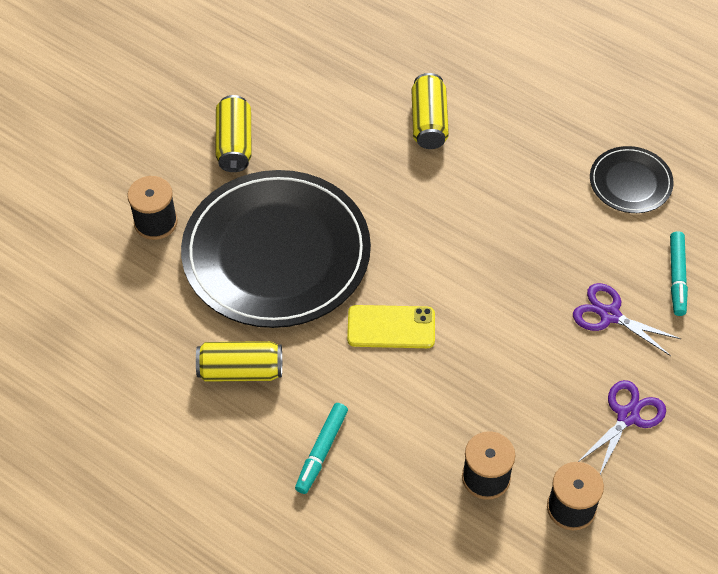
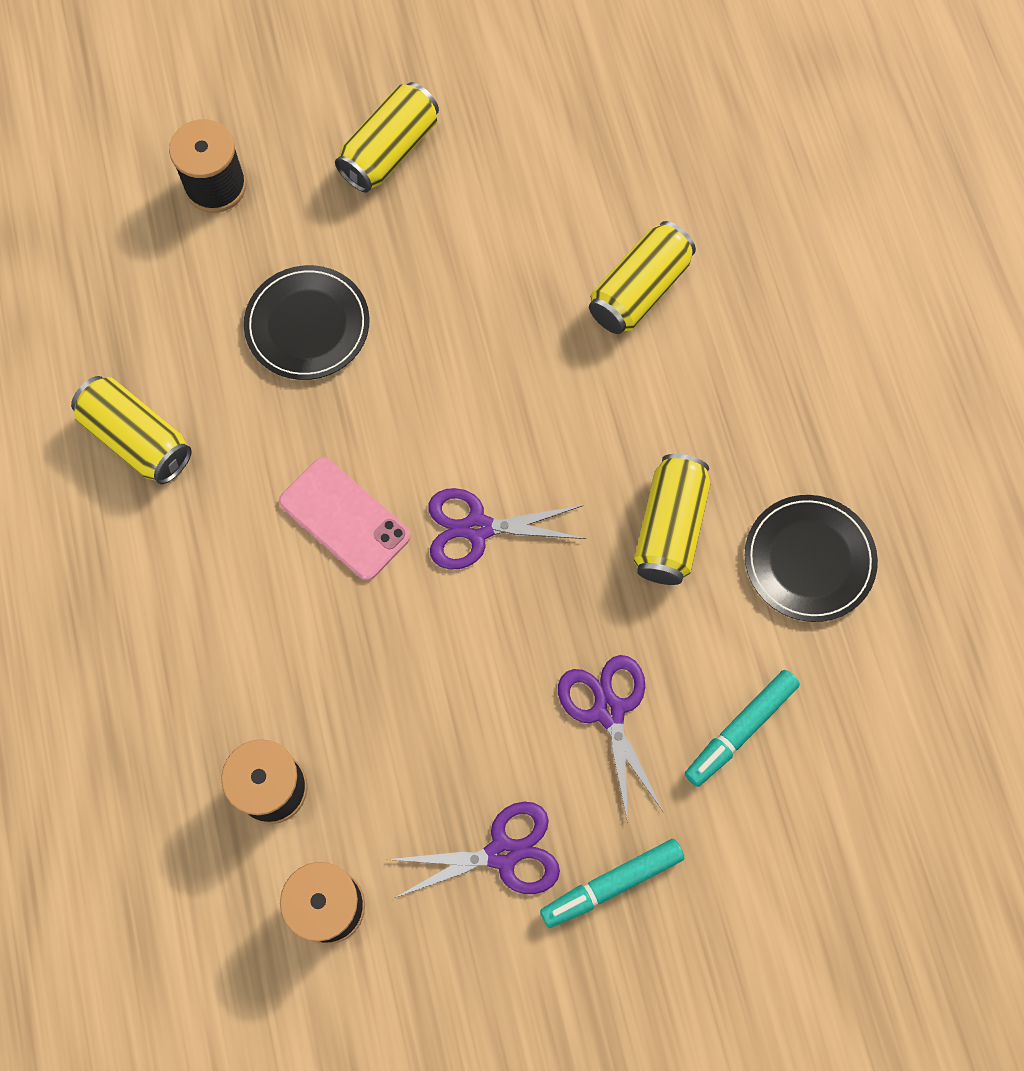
camera: 40 degrees right, 15 degrees up
black plate [181,170,371,328] -> black plate [244,265,370,380], size x0.46
turquoise marker [295,403,348,494] -> turquoise marker moved to [540,839,684,928]
yellow phone [347,305,435,348] -> pink phone [279,457,411,580]
none -> purple scissors [428,488,586,569]
none -> yellow can [634,454,711,585]

